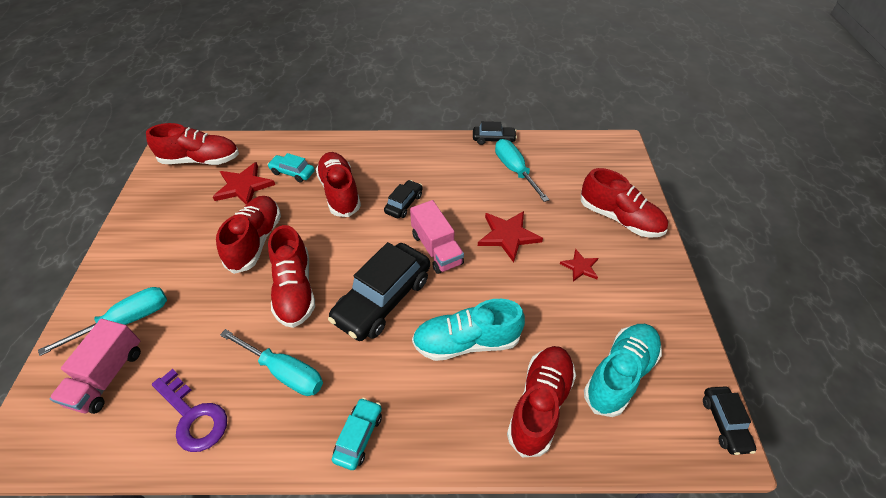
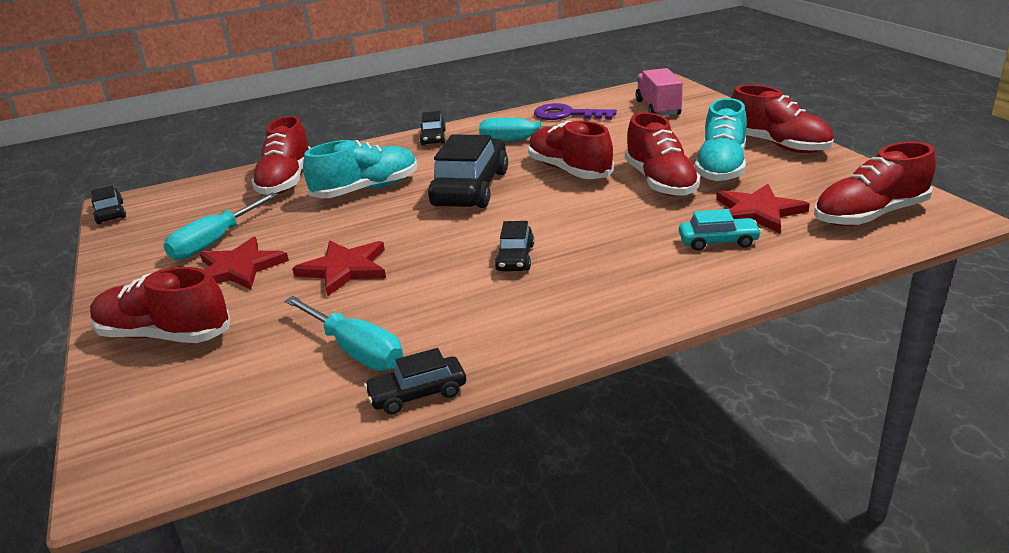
camera: 160 degrees right, 20 degrees down
turquoise screwdriver [38,287,167,356] -> turquoise screwdriver moved to [163,193,278,260]
red shoe [316,152,361,217] -> red shoe moved to [731,85,834,153]
turquoise car [332,398,382,470] -> black car [420,111,446,145]
pink truck [410,200,464,274] -> none
red star [560,249,598,281] -> red star [200,237,289,290], size x1.72
turquoise shoe [584,324,662,417] -> turquoise shoe moved to [695,98,747,182]

